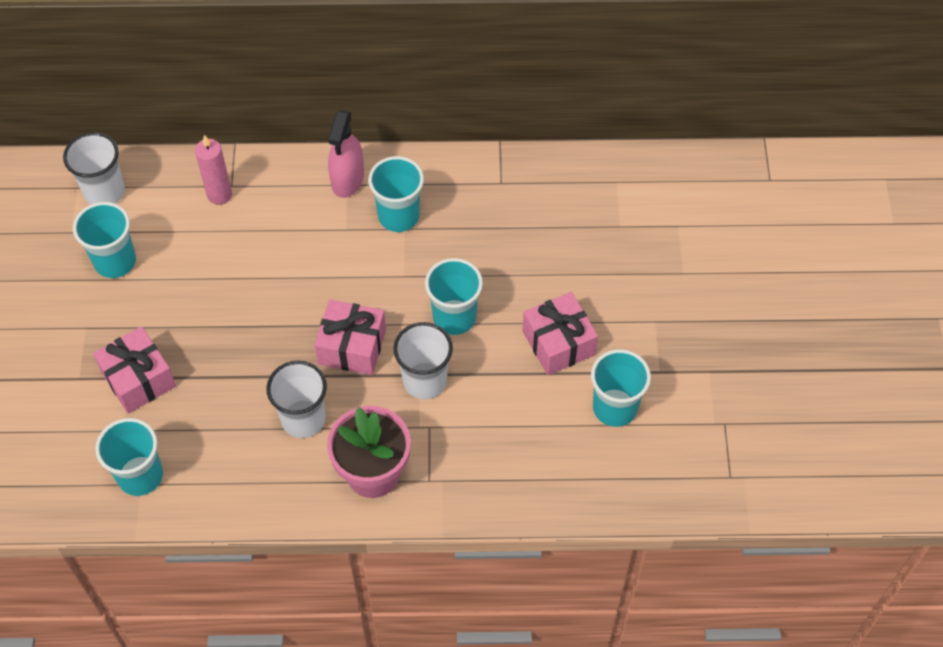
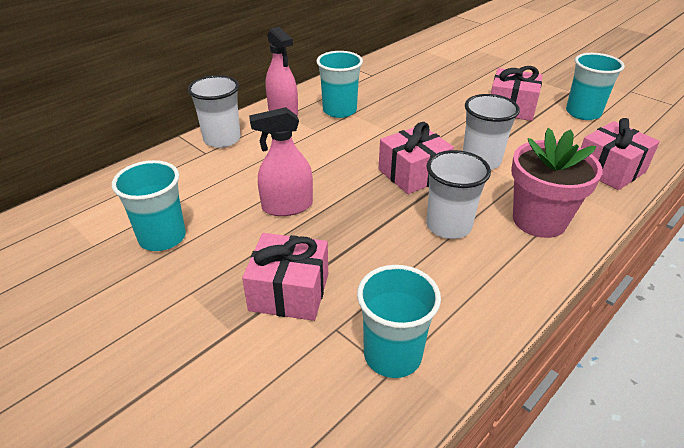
camera: 45 degrees left, 20 degrees down
white cup [63,132,125,205] -> white cup moved to [188,75,241,148]
pink candle [195,135,232,205] -> none
turquoise cup [425,258,483,335] -> none
none -> pink spray bottle [249,107,313,216]
none -> pink gift [581,118,660,190]

